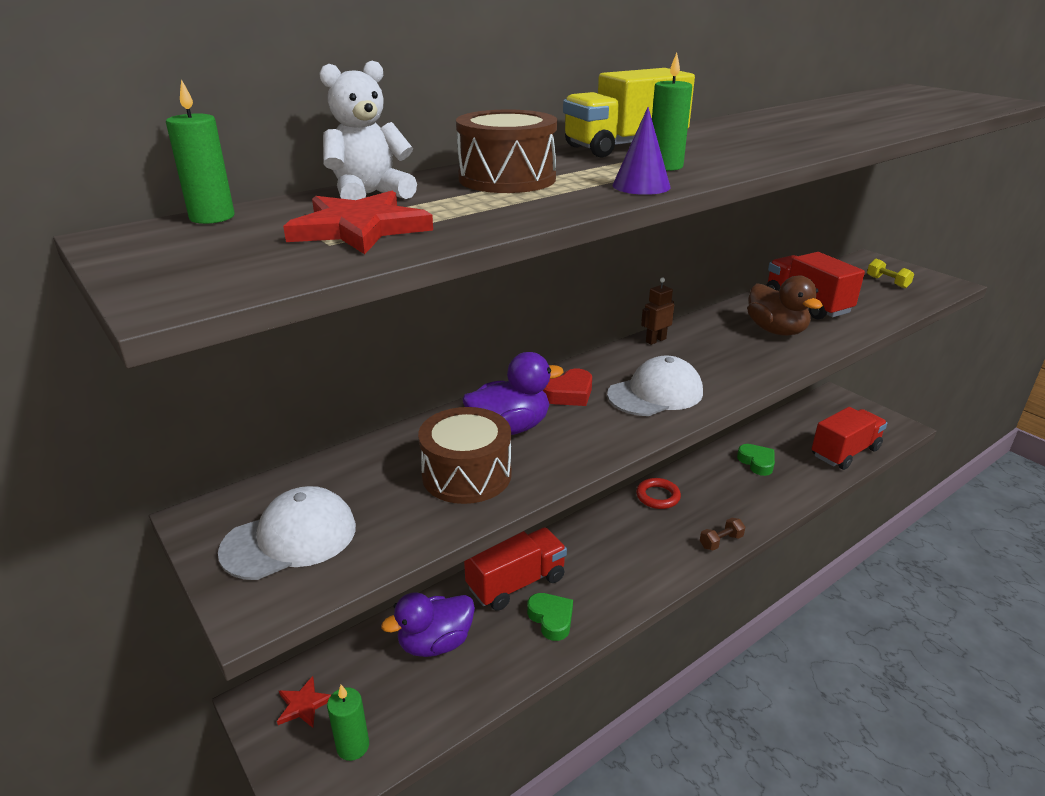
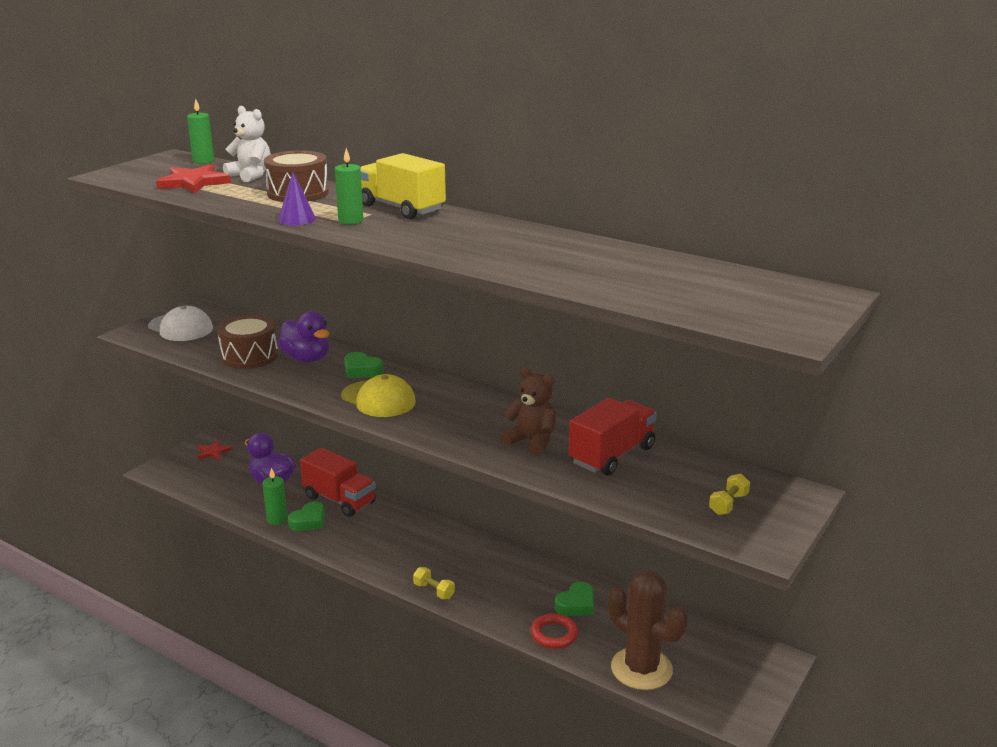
camera: 70 degrees right, 5 degrees down
green candle [327,685,369,761] -> green candle moved to [262,468,288,525]
red heart [542,369,592,406] -> green heart [344,352,384,378]
white cap [607,355,703,416] -> yellow cap [341,374,416,417]
red ring [636,478,681,509] -> red ring moved to [531,613,578,649]
brown robot [641,277,674,345] -> none
brown dumbbell [700,518,745,551] -> yellow dumbbell [413,567,455,599]
brown duck [747,275,823,336] -> brown teddy bear [501,367,556,455]
red truck [812,407,887,470] -> brown cactus [608,570,687,690]

